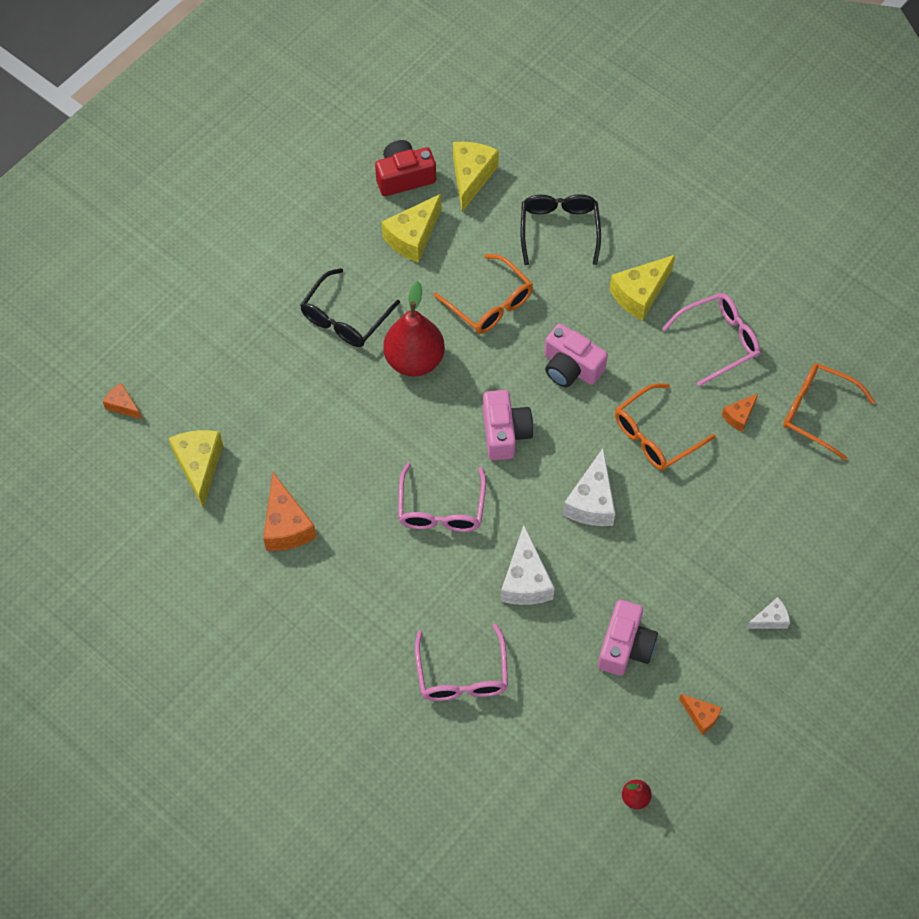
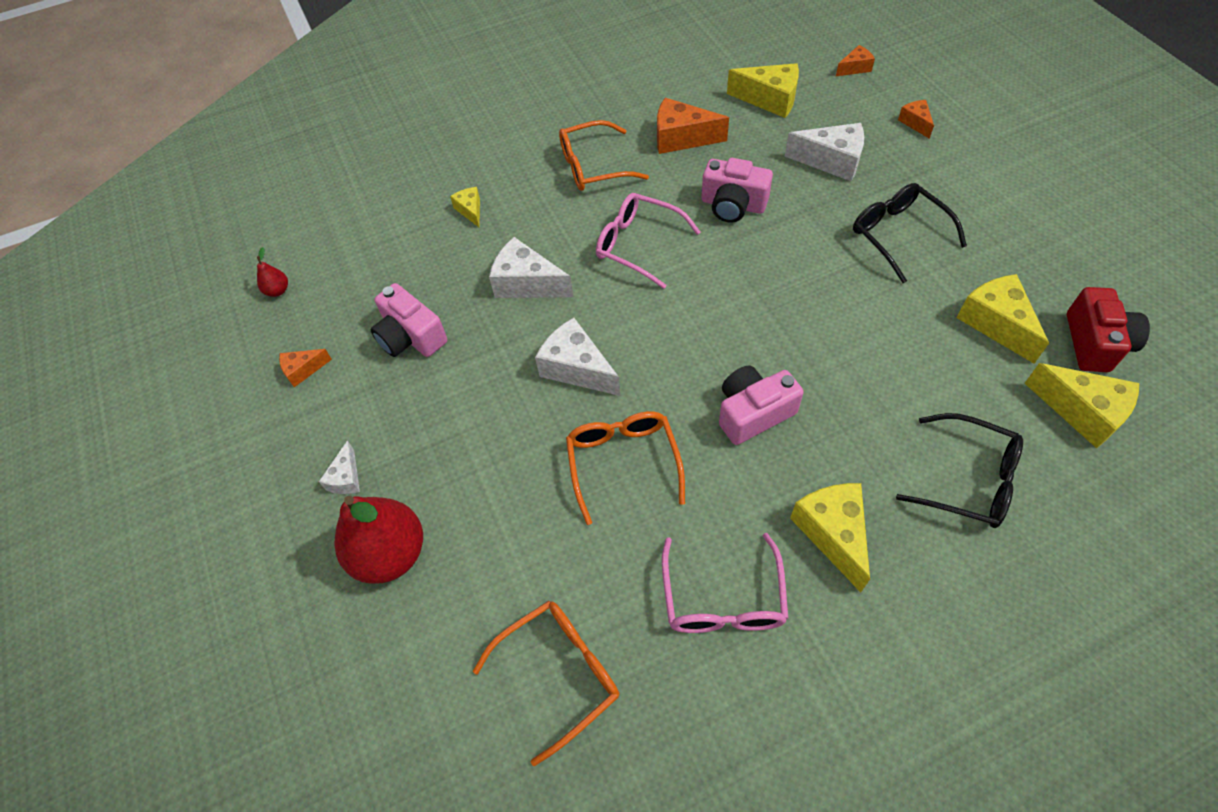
camera: 120 degrees right, 5 degrees down
red pear [383,281,445,376] -> red pear moved to [334,496,423,584]
pink glasses [415,624,508,701] -> yellow cheese [450,187,480,227]
orange glasses [434,254,533,334] -> orange glasses moved to [559,120,649,191]
pink camera [483,390,533,460] -> pink camera moved to [702,158,773,223]
orange cheese [722,394,758,432] -> orange cheese moved to [898,100,934,139]
none -> white cheese [785,123,864,181]

